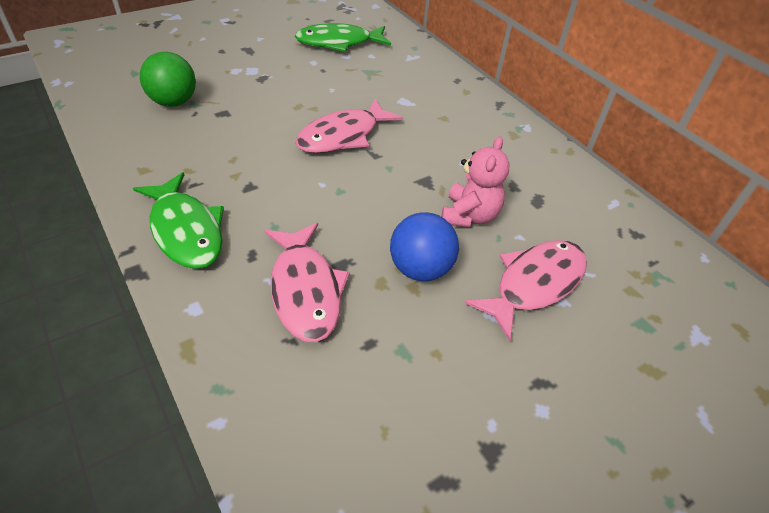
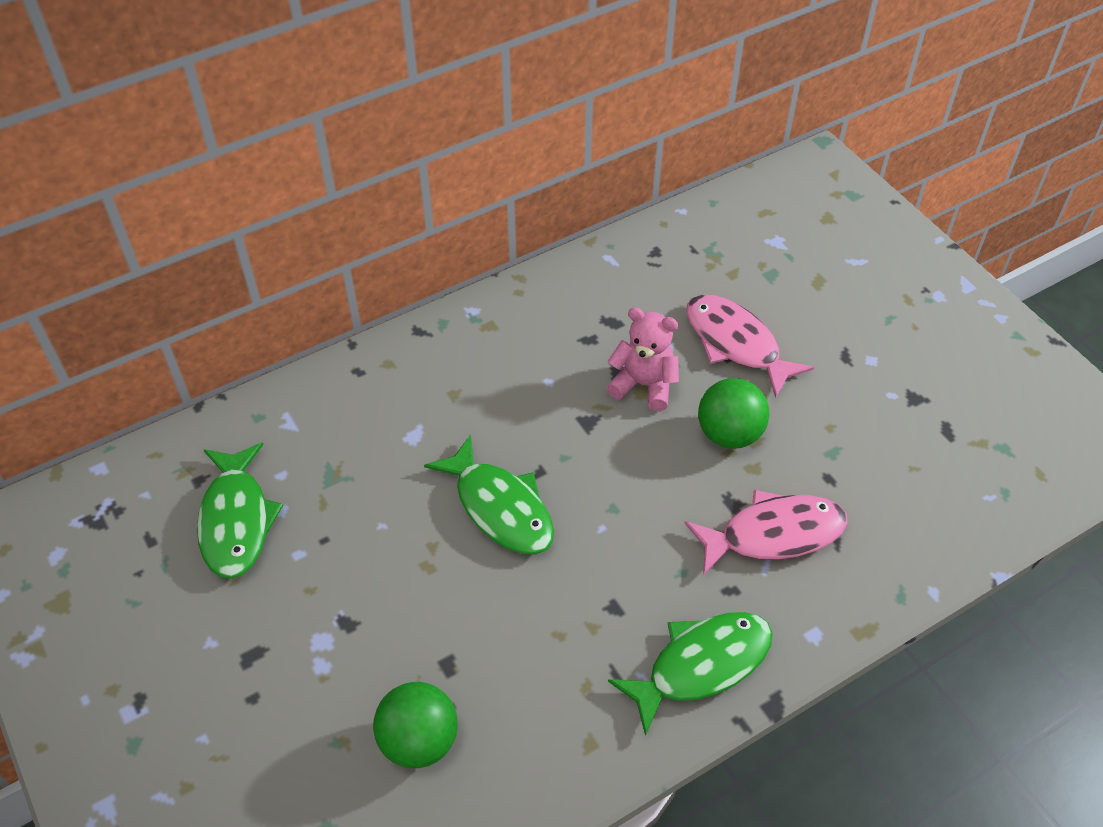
camera: 85 degrees left, 5 degrees up
pink fish [296,98,403,153] -> green fish [424,434,554,554]
blue ball [390,212,459,281] -> green ball [698,378,769,449]

